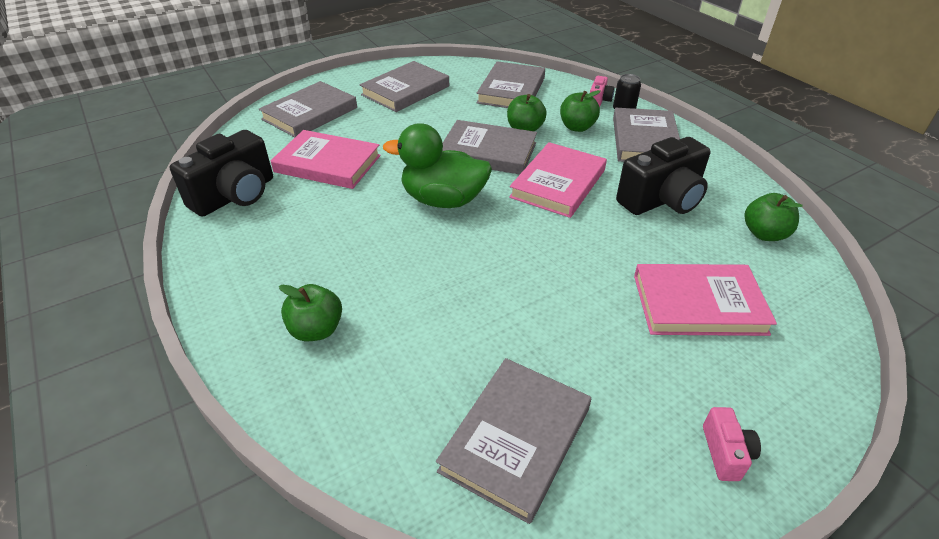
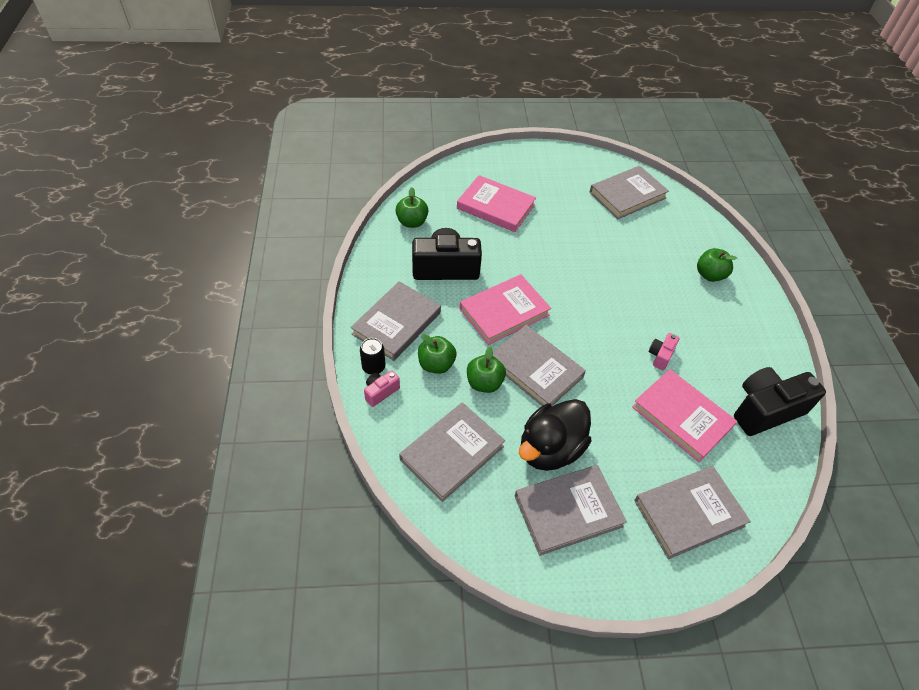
camera: 155 degrees left, 10 degrees up
green duck [383,123,492,208] -> none
pink camera [703,407,761,481] -> pink camera moved to [649,333,680,370]
none -> black duck [519,399,592,471]

